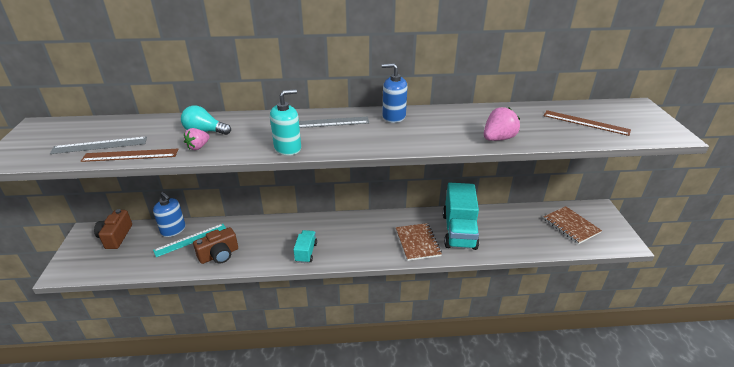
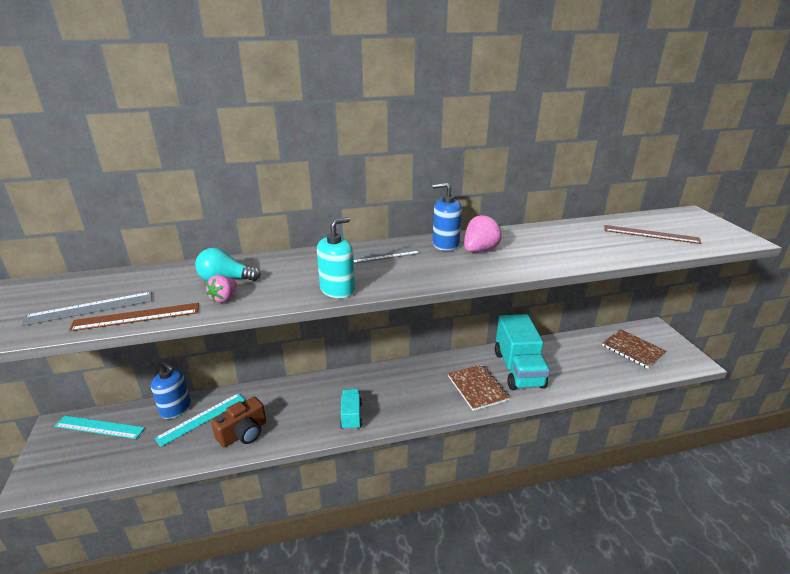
camera: 10 degrees left, 5 degrees down
brown camera [94,209,132,249] -> turquoise ruler [54,416,145,439]
pink strawberry [484,107,520,141] -> pink strawberry moved to [464,215,502,252]

